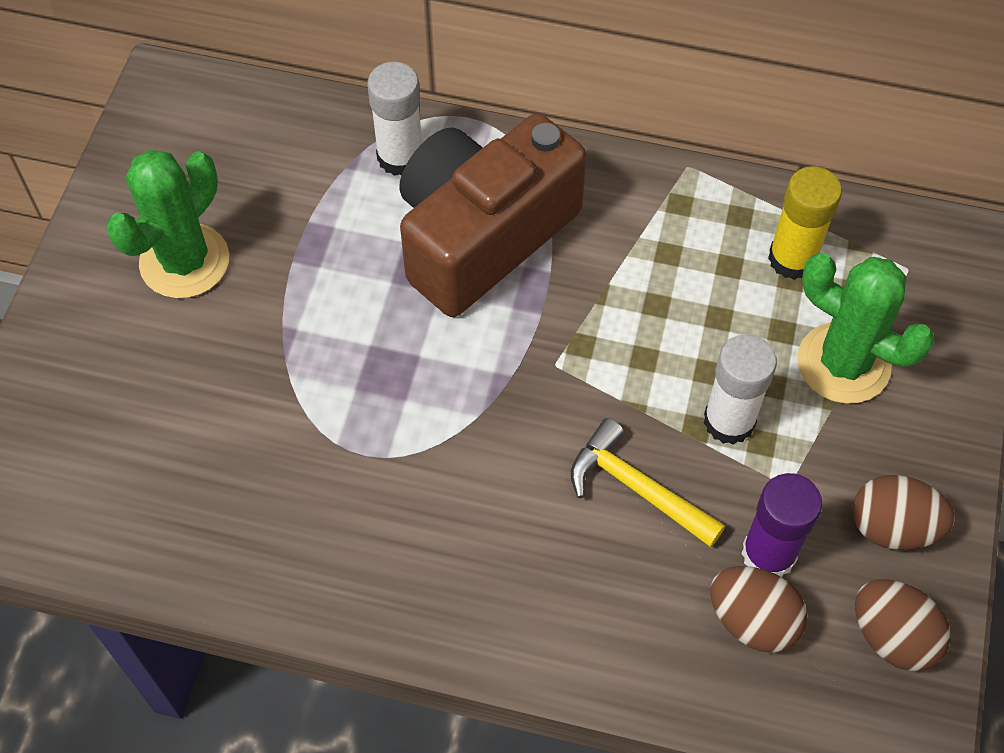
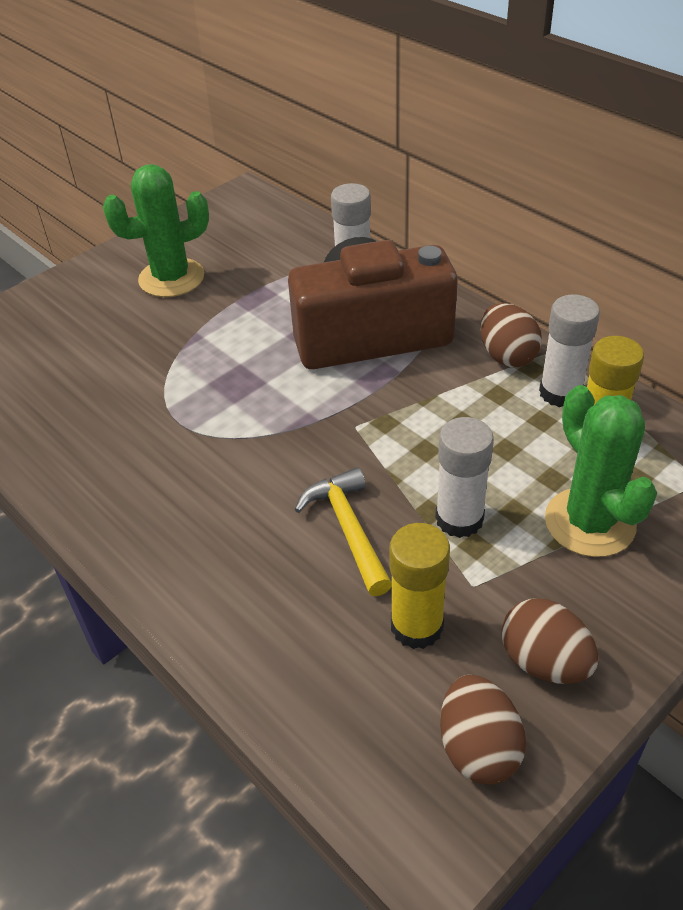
camera: 35 degrees right, 15 degrees down
brown egg [710,566,807,653] -> brown egg moved to [480,303,542,367]
purple glue stick [741,473,822,577] -> yellow glue stick [389,523,450,649]
none -> white glue stick [539,294,600,407]

